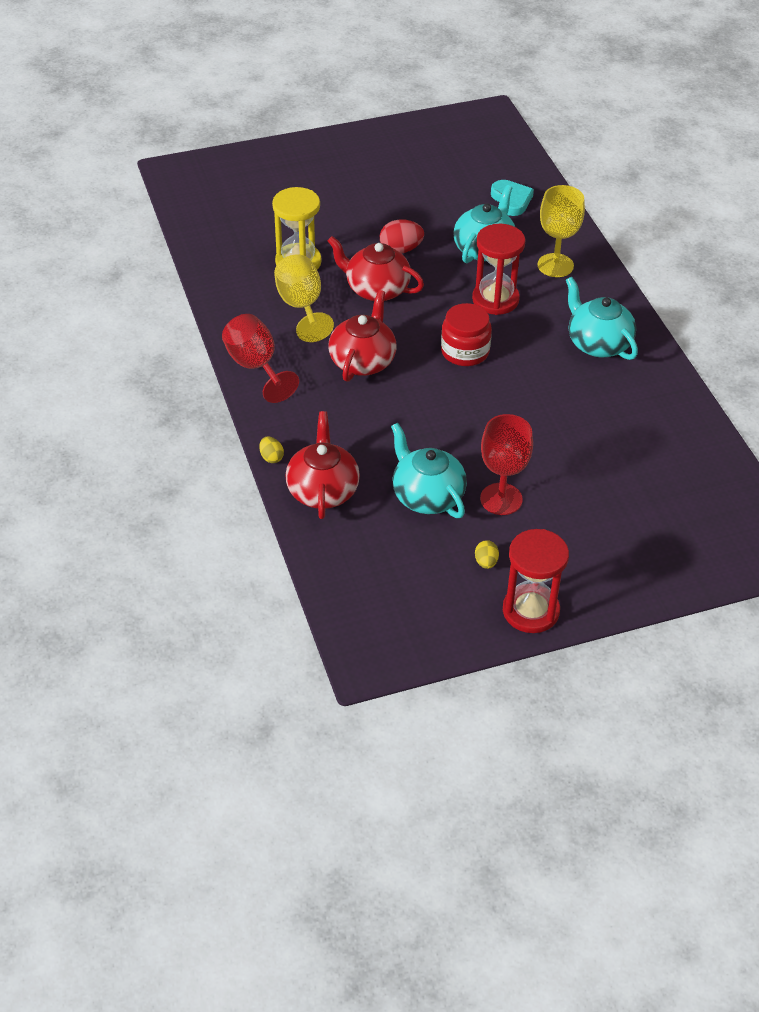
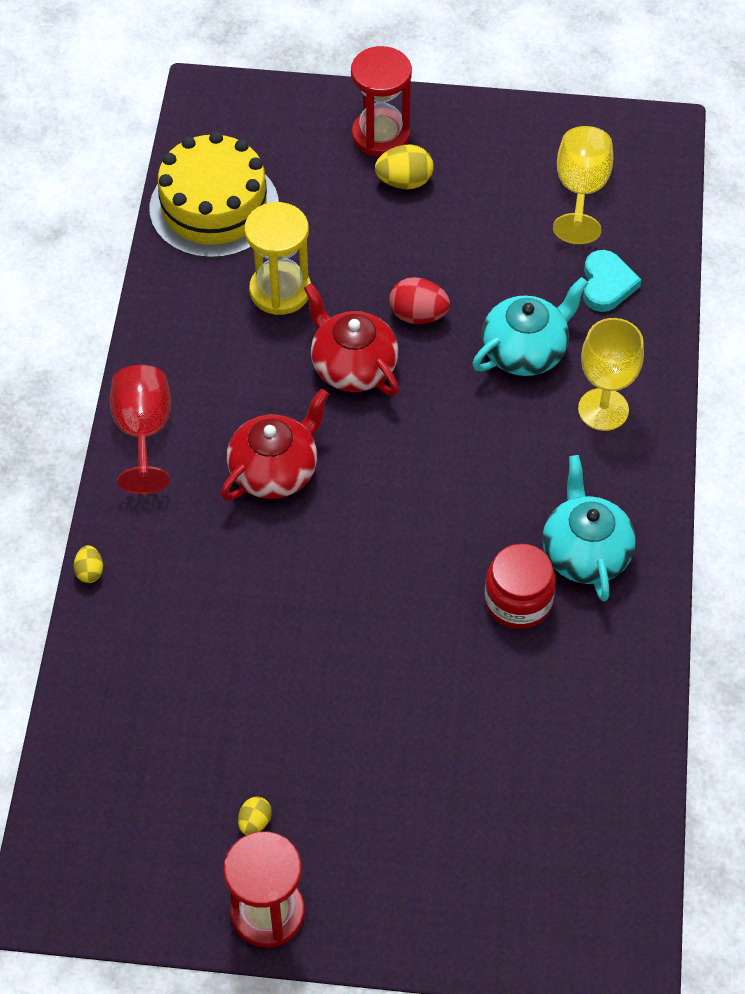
camera: 25 degrees right, 10 degrees up
yellow goblet [274,254,334,342] -> yellow goblet moved to [553,126,614,244]
red teapot [286,411,360,519] -> none
turquoise teapot [391,423,467,518] -> none
red jar [441,303,492,366] -> red jar moved to [485,544,556,629]
red hourglass [472,224,526,315] -> red hourglass moved to [351,46,412,157]
red goblet [480,414,533,515] -> none
none -> yellow cake [150,131,279,258]
none -> yellow egg [375,145,434,189]

